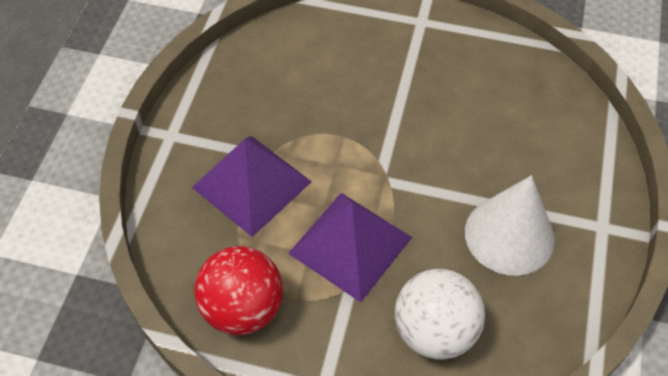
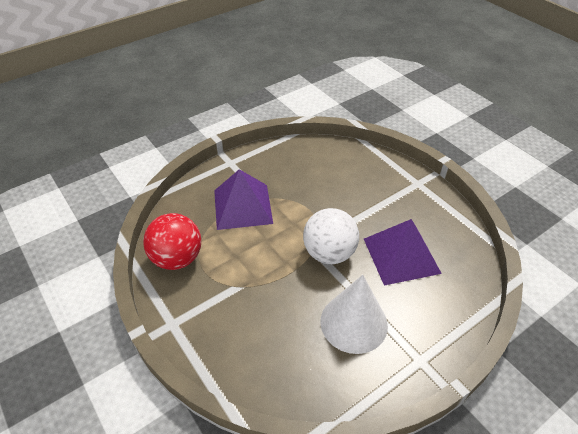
camera: 40 degrees right, 10 degrees down
purple pyramid [288,193,412,302] -> purple pyramid moved to [364,219,442,286]
white ball [395,269,485,360] -> white ball moved to [303,208,359,264]

